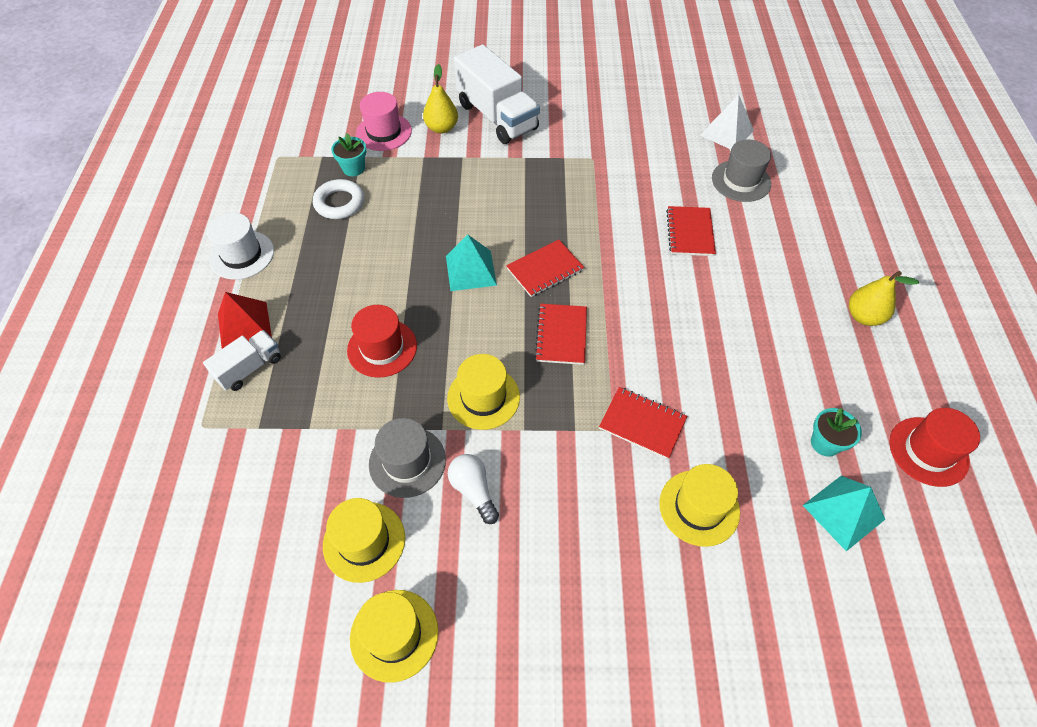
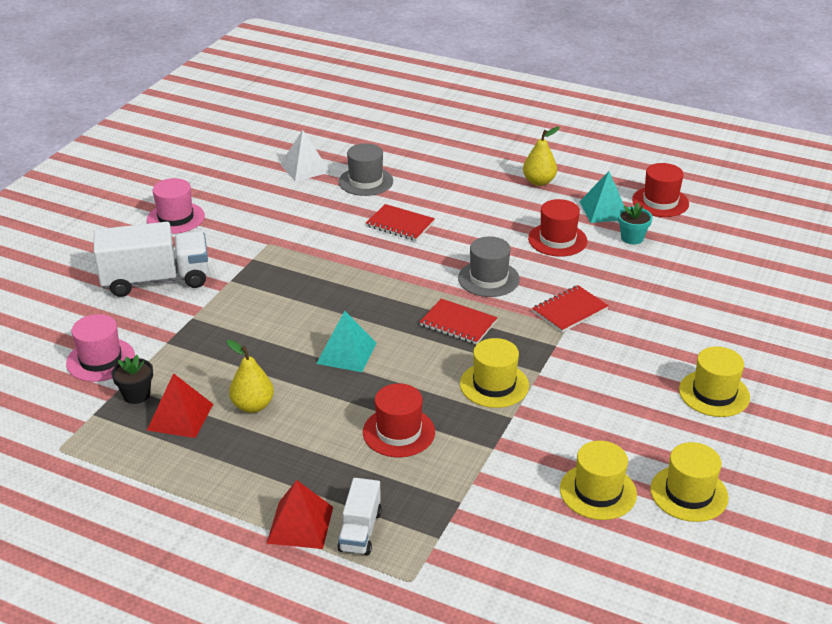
camera: 65 degrees left, 20 degrees down
white truck [203,330,281,391] -> white truck turned 150 degrees counterclockwise [337,478,382,556]
white hat [207,213,274,280] -> none
white ring [313,179,364,219] -> red pyramid [147,373,213,438]
turquoise flower pot [331,133,366,176] -> black flower pot [112,355,153,404]
grey hat [369,418,446,498] -> grey hat moved to [458,236,520,297]
yellow pear [423,64,458,134] -> yellow pear moved to [227,340,274,413]
white light bulb [448,454,499,524] -> none
red notebook [506,240,584,297] -> none
yellow hat [659,464,740,547] -> yellow hat moved to [679,346,750,417]
turquoise pyramid [802,476,885,551] -> turquoise pyramid moved to [579,171,624,223]
none -> pink hat [147,178,205,234]
none -> red hat [528,199,587,257]

